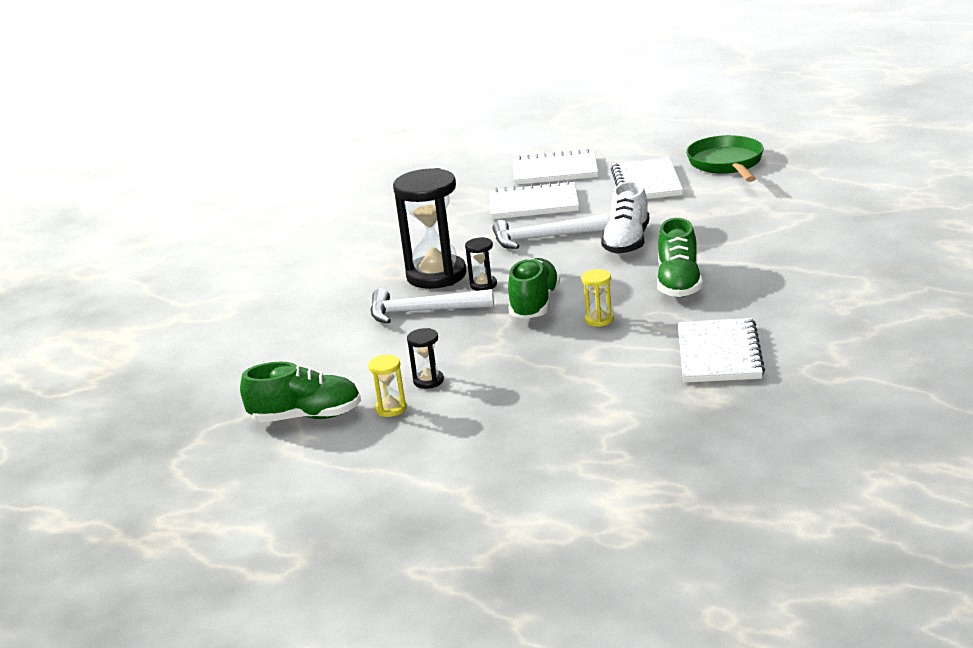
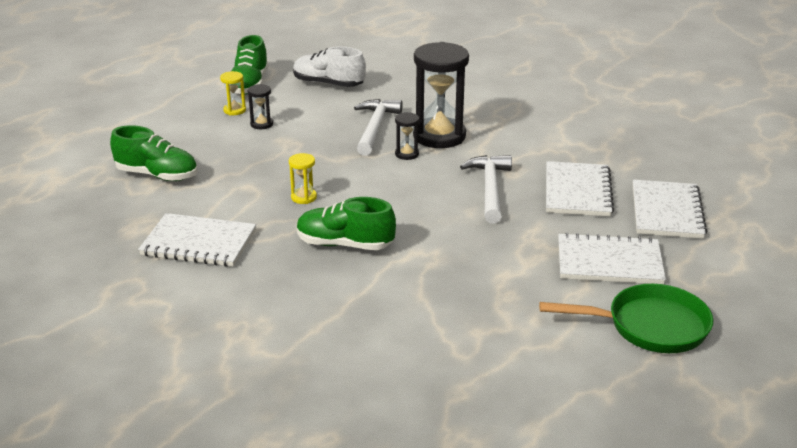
camera: 95 degrees right, 5 degrees up
green shoe [508,258,560,319] -> green shoe moved to [110,125,197,181]
white shoe [601,181,649,254] -> white shoe moved to [293,46,366,87]

